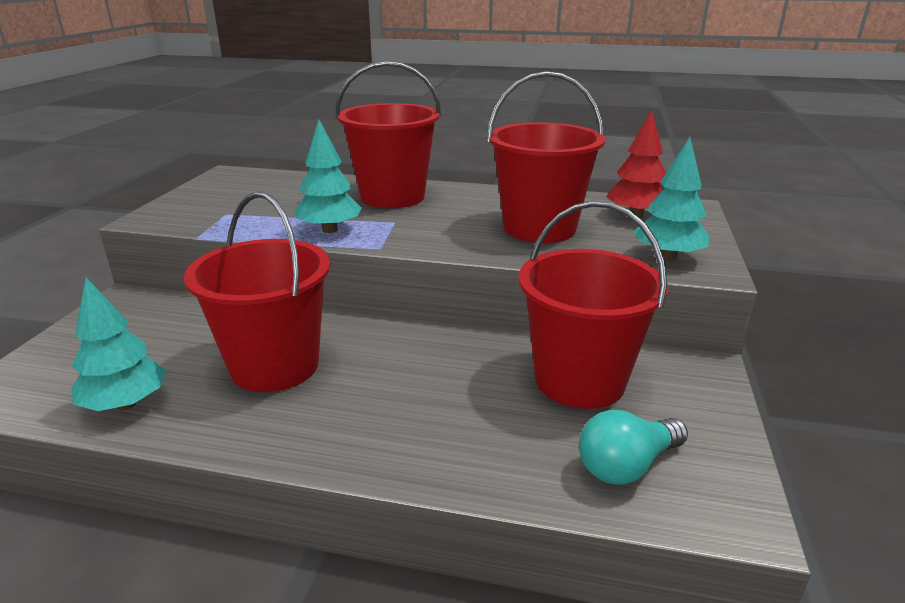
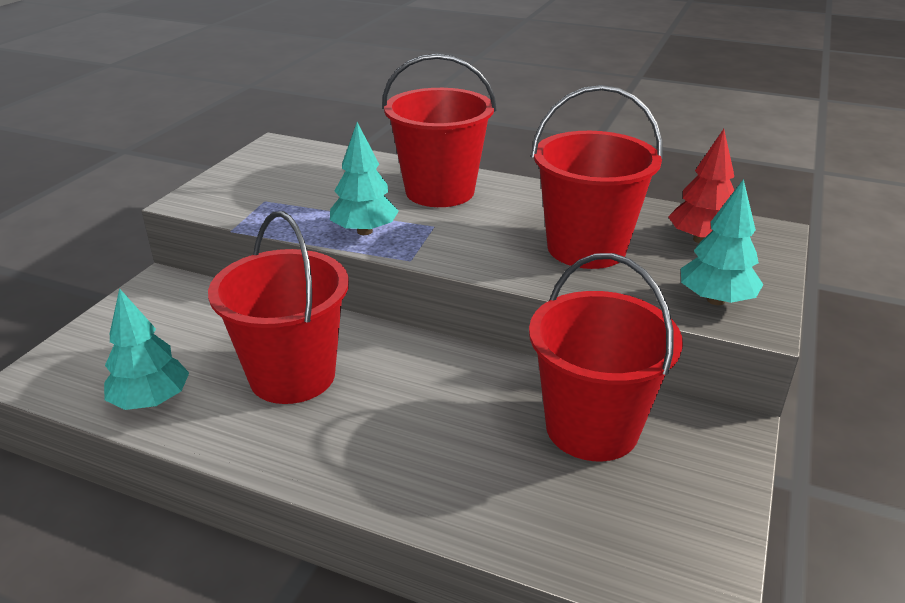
camera: 10 degrees right, 5 degrees up
turquoise light bulb [579,410,688,485] -> none

